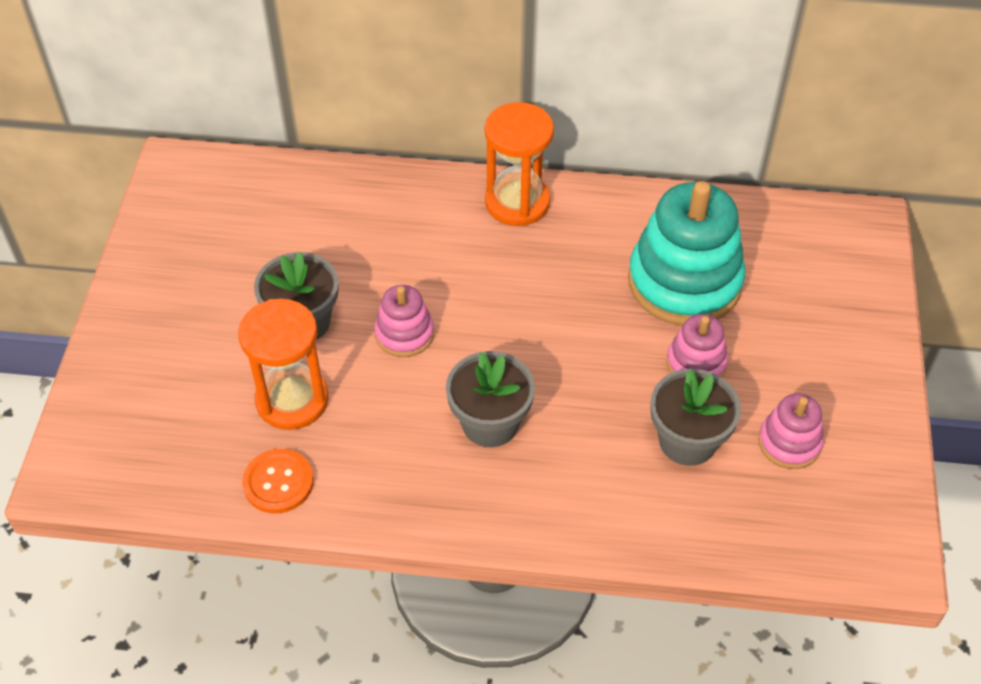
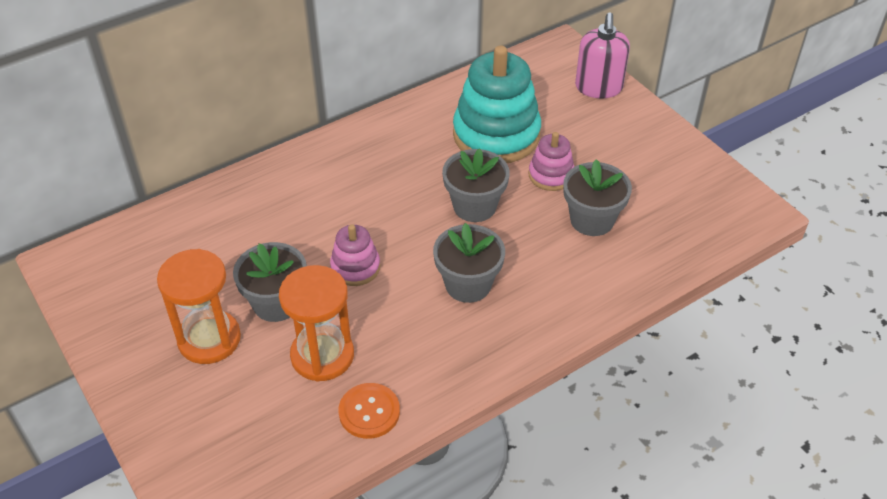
camera: 40 degrees left, 5 degrees down
orange hourglass [485,102,554,226] -> orange hourglass moved to [157,249,241,364]
pink stacking toy [758,393,824,469] -> none
none -> grey flower pot [442,148,510,222]
none -> pink soap dispenser [575,12,630,98]

